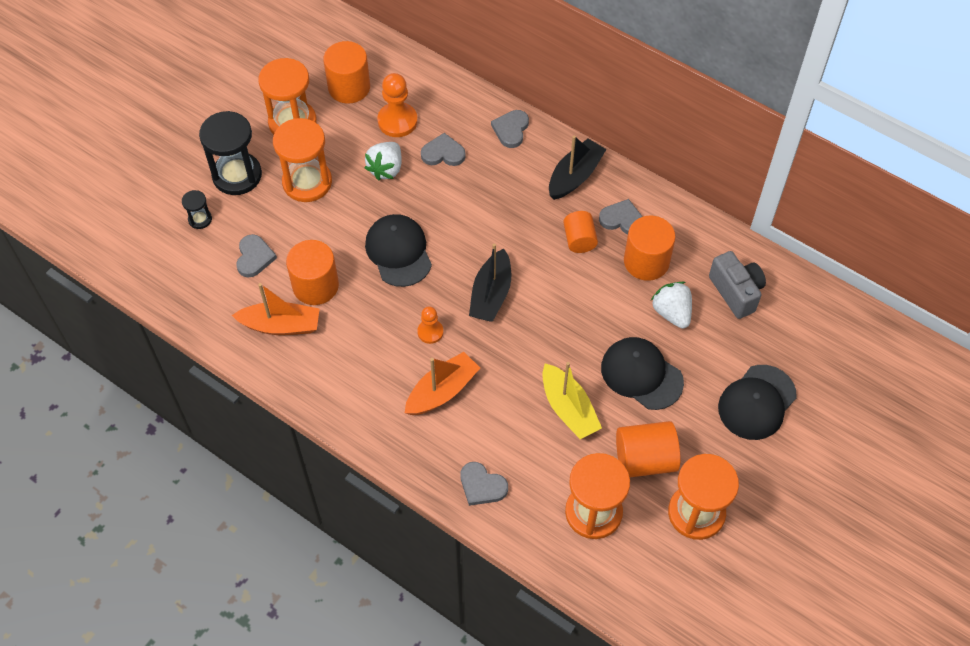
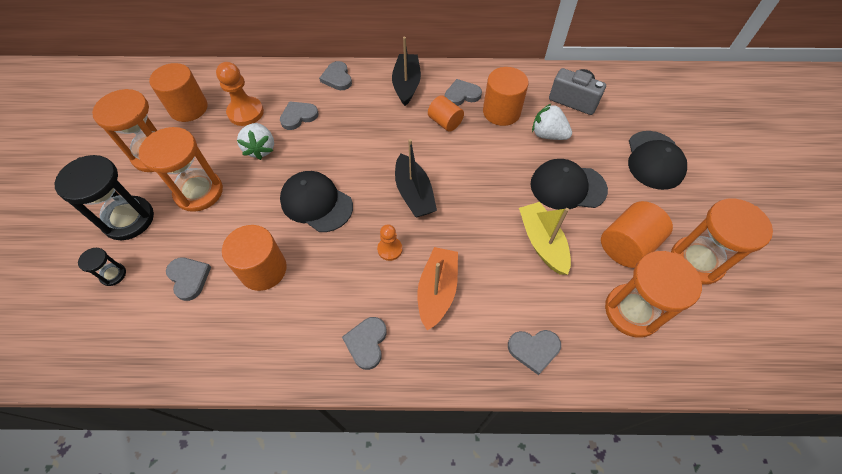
camera: 35 degrees left, 0 degrees up
orange boat [232,283,319,335] -> none
yellow boat [542,362,602,439] -> yellow boat turned 135 degrees counterclockwise [519,202,571,275]
none -> grey heart [342,317,387,370]

